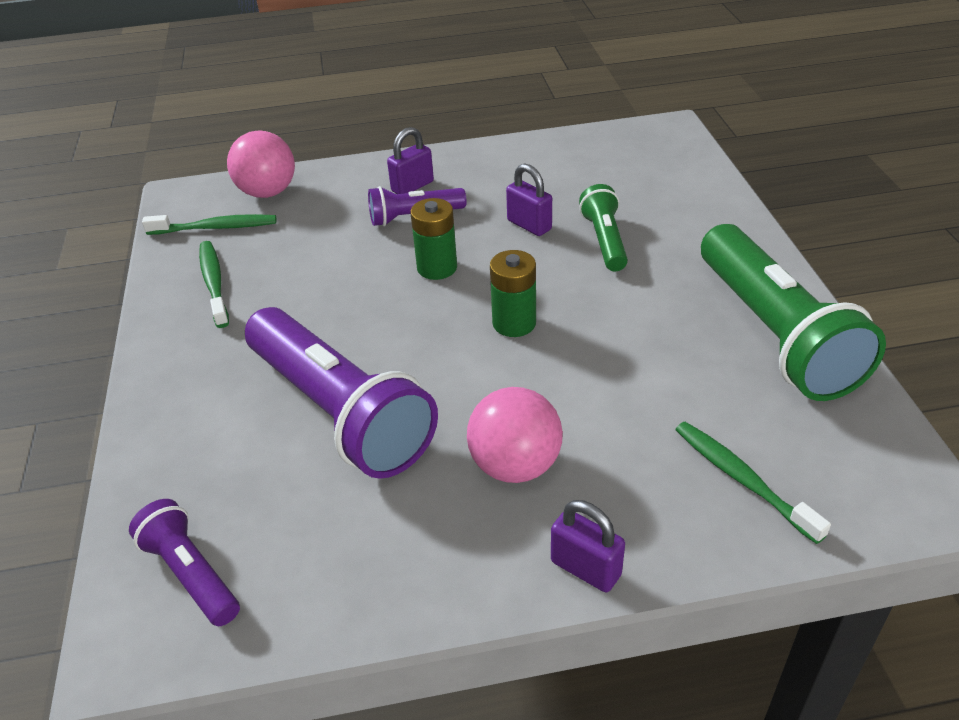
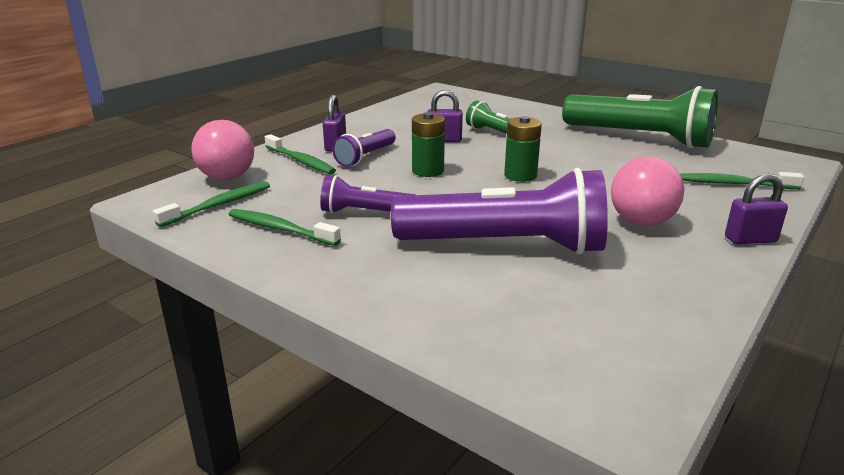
camera: 45 degrees left, 15 degrees down
purple flashlight [129,499,240,626] -> purple flashlight moved to [320,175,415,213]
none -> green toothbrush [265,134,336,174]

